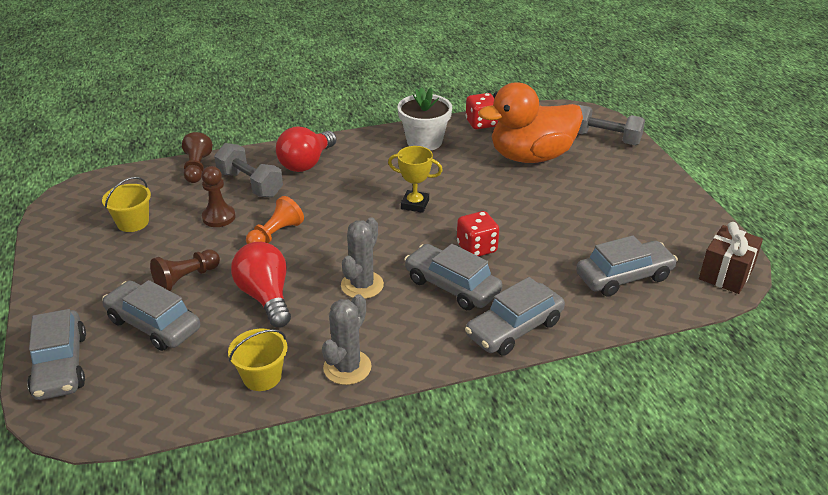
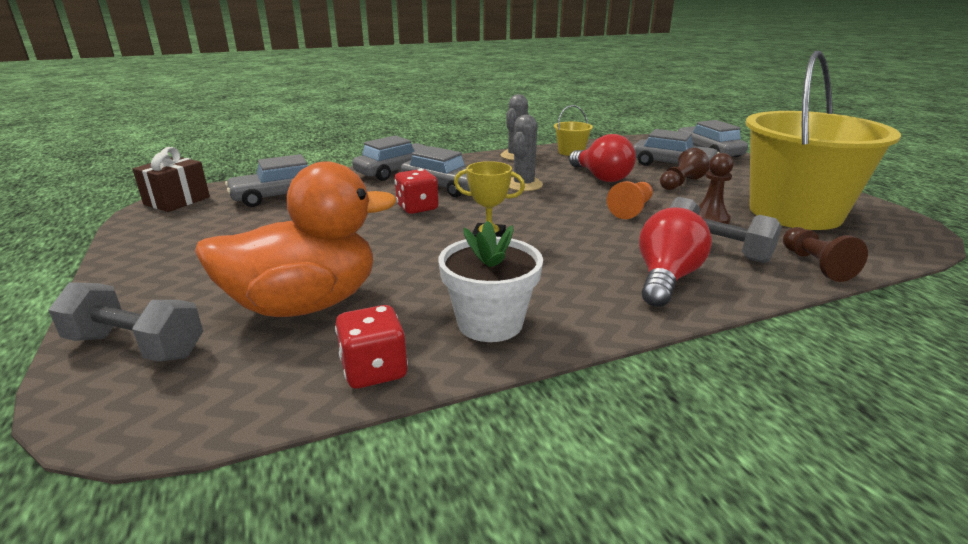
camera: 175 degrees right, 10 degrees down
yellow bucket [102,177,151,232] -> yellow bucket [745,50,901,230], size x2.49

